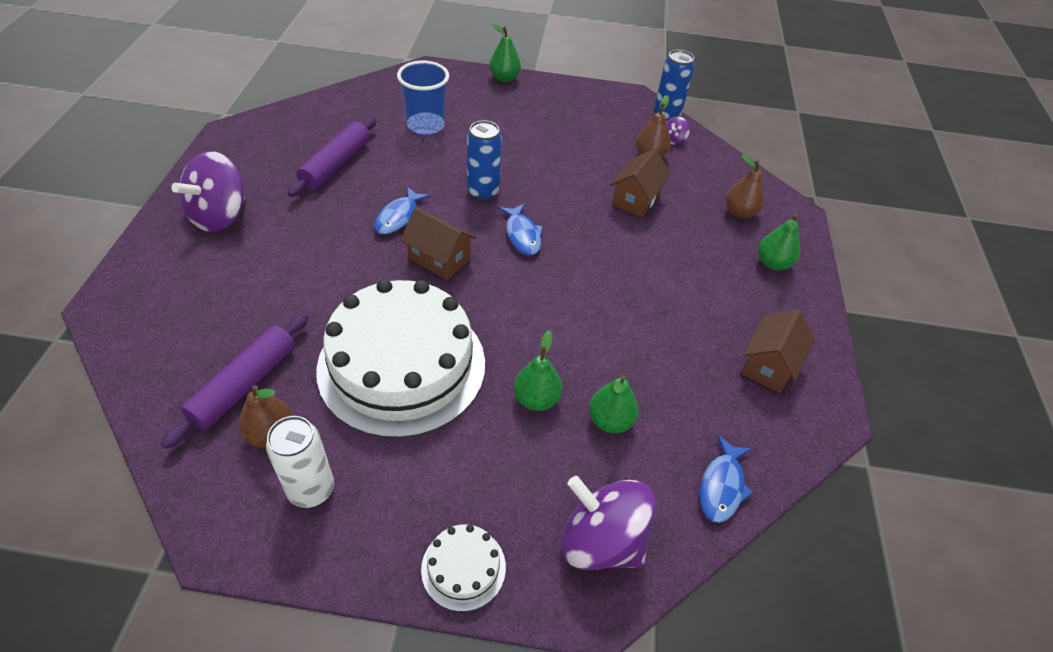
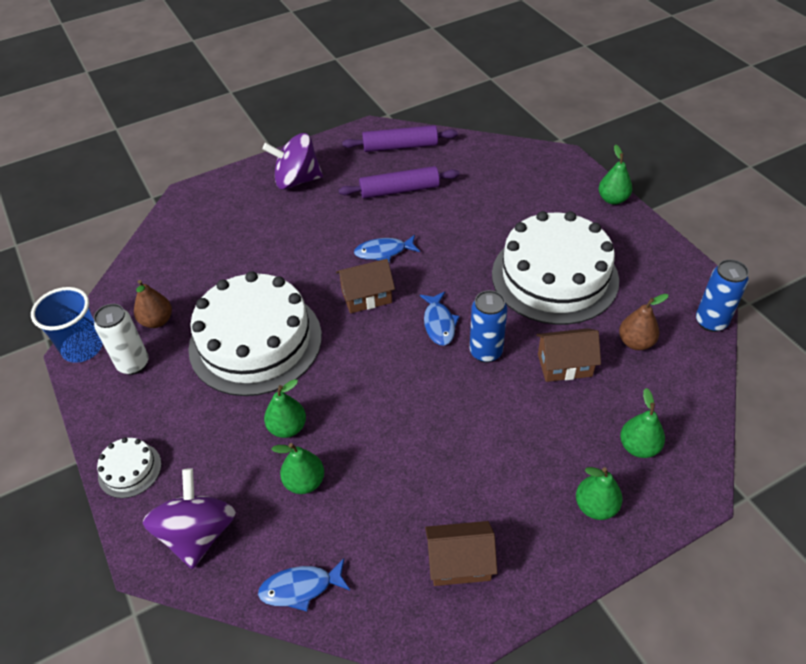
camera: 60 degrees right, 0 degrees up
purple rolling pin [161,313,309,449] -> purple rolling pin moved to [342,125,458,152]
blue cup [397,61,449,135] -> blue cup moved to [31,287,103,363]
brown house [401,207,476,280] -> brown house turned 75 degrees clockwise [336,259,395,313]
blue can [467,120,502,201] -> blue can moved to [470,290,507,363]
blue fish [498,204,544,255] -> blue fish turned 45 degrees counterclockwise [420,292,460,346]
purple spinning top [666,116,690,145] -> none
brown pear [726,154,765,218] -> green pear [620,388,665,458]
none -> white cake [492,211,619,325]

